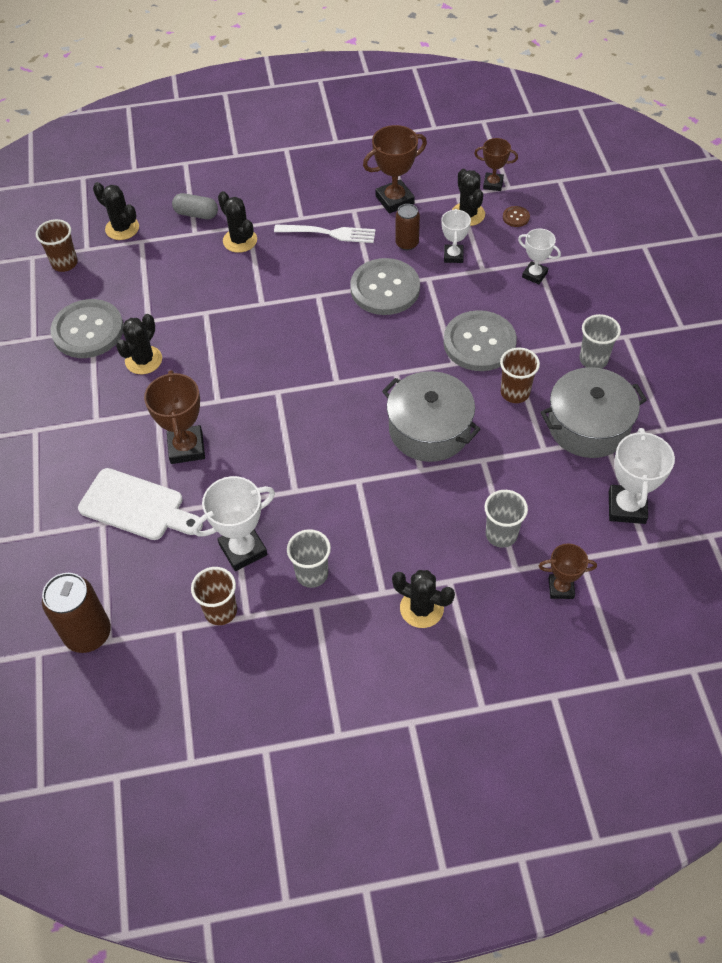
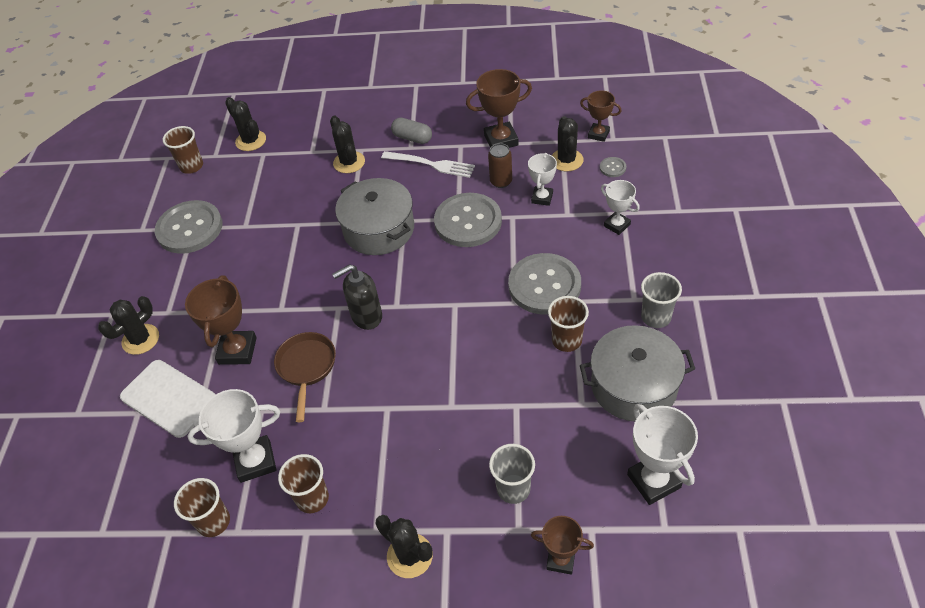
camera: 15 degrees right, 5 degrees down
brown can [42,573,111,653] -> none
black cactus [116,314,162,374] -> black cactus moved to [98,296,159,355]
grey capsule [172,193,218,219] -> grey capsule moved to [391,117,432,144]
grey cup [287,529,331,588] -> brown cup [278,454,329,513]
grey pot [382,371,480,462] -> grey pot moved to [335,178,414,255]
brown button [503,206,530,227] -> grey button [600,157,626,177]
white trophy [609,428,675,524] -> white trophy turned 45 degrees counterclockwise [627,404,698,505]
none -> brown pan [274,332,336,422]
none -> black soap dispenser [332,264,382,330]

